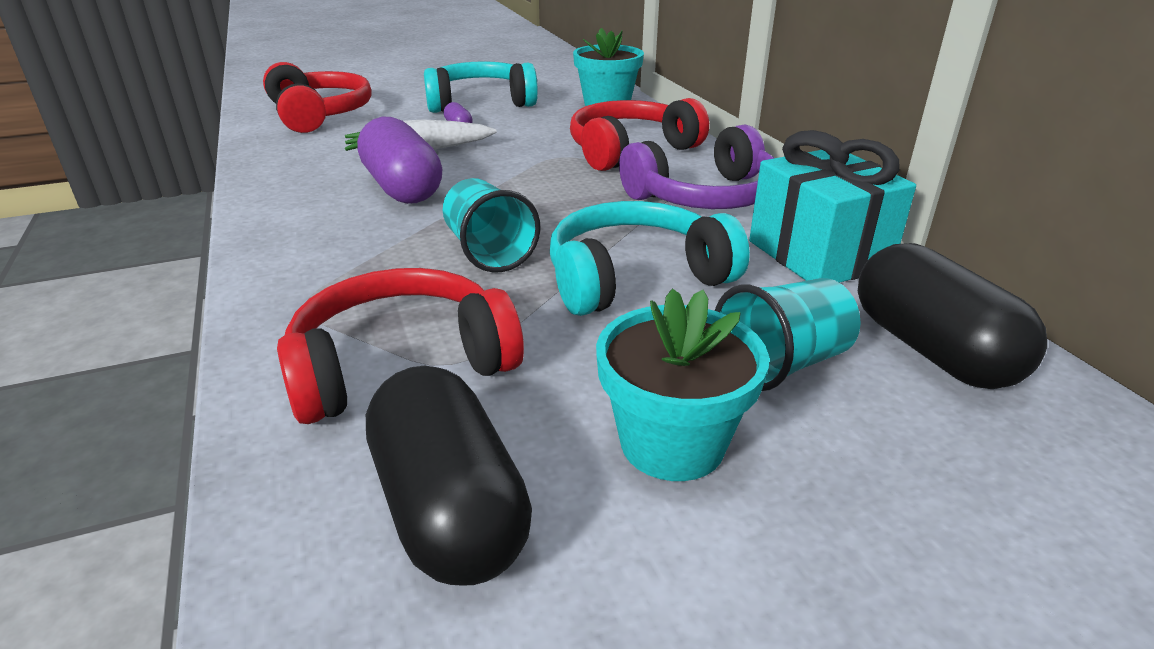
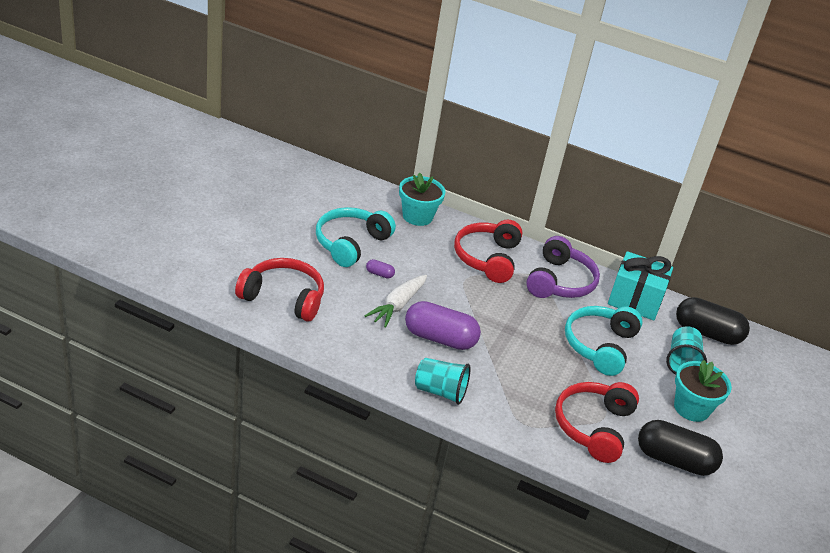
camera: 50 degrees left, 5 degrees up
turquoise cup [443,178,541,272] -> turquoise cup moved to [415,358,471,405]

